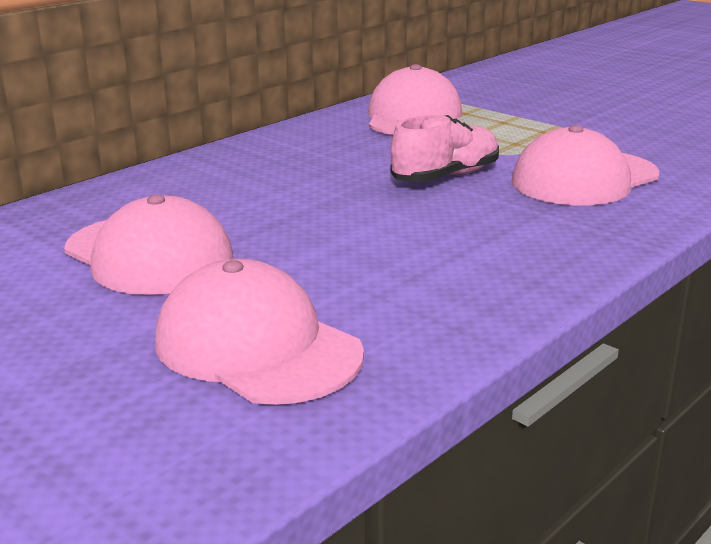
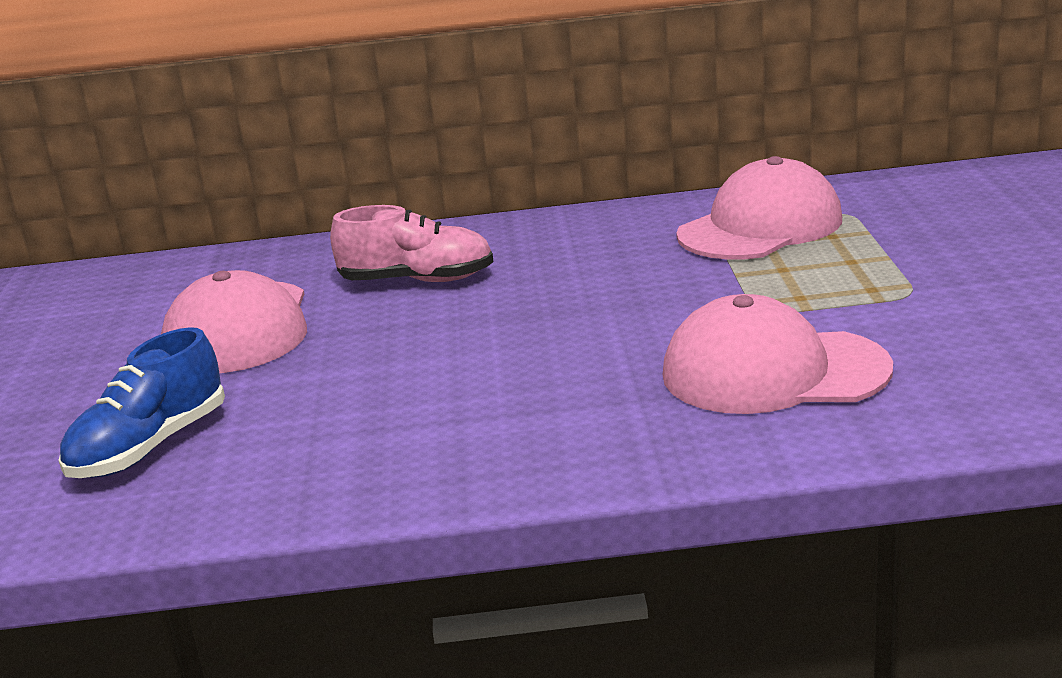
camera: 45 degrees right, 0 degrees up
pink cap [155,259,364,405] -> blue shoe [58,327,225,478]
pink shoe [391,115,499,182] -> pink shoe moved to [330,205,494,282]

